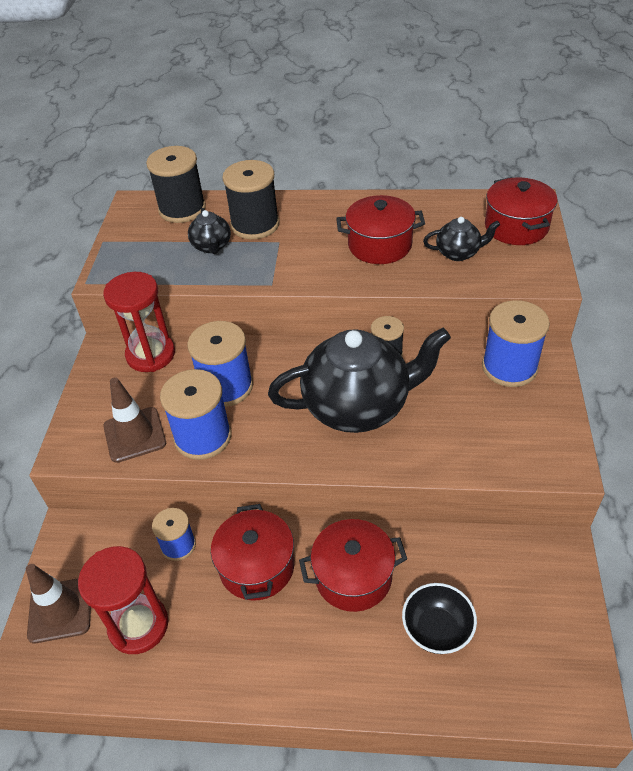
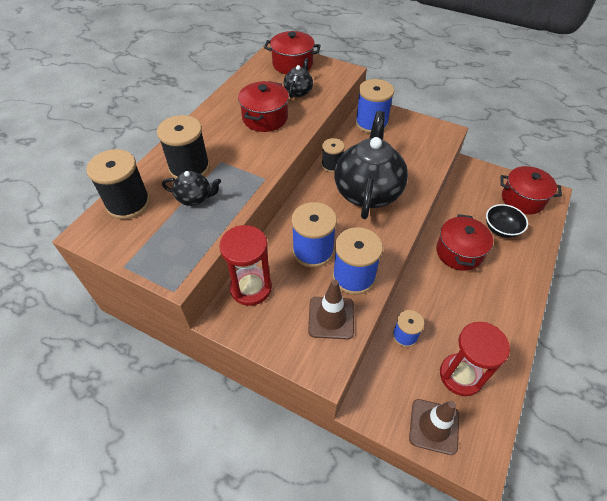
camera: 70 degrees left, 5 degrees up
red pot [211,504,294,601] -> red pot moved to [500,166,562,214]

